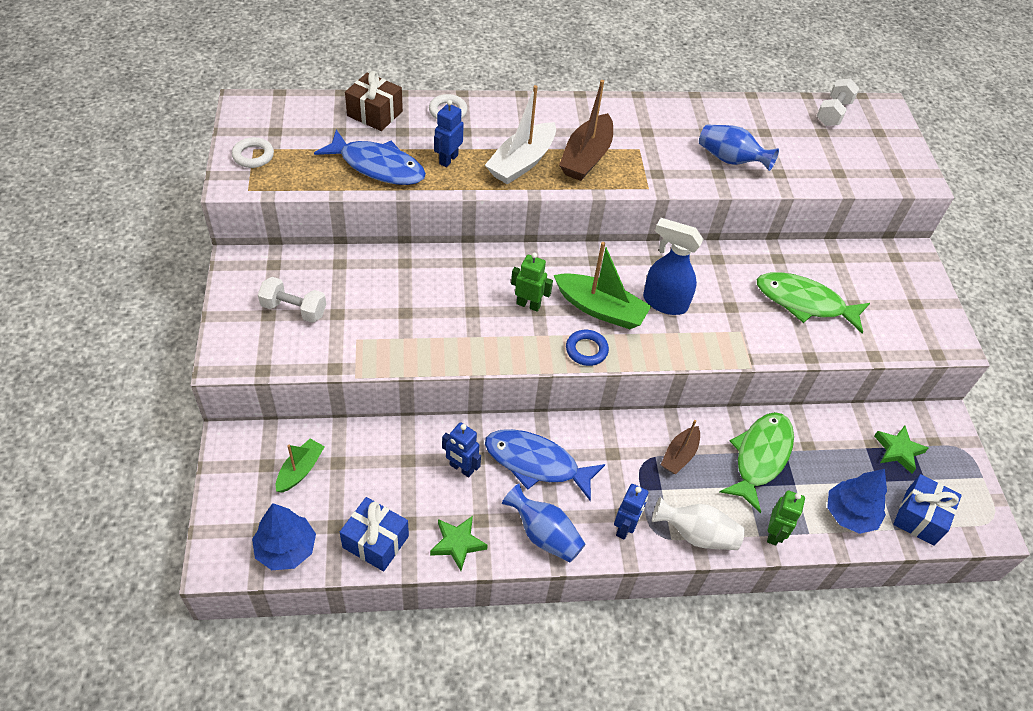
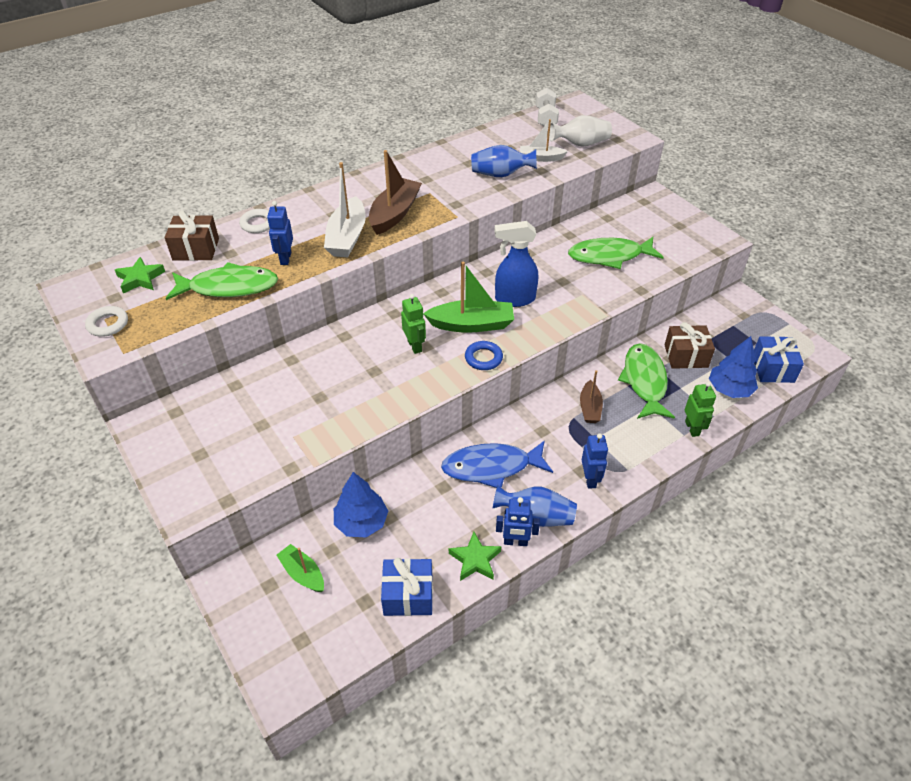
camera: 25 degrees left, 5 degrees down
blue tree [252,503,316,570] -> blue tree moved to [334,472,388,537]
white dumbbell [258,277,326,323] -> none
green boat [276,439,325,493] -> green boat turned 45 degrees counterclockwise [276,544,324,592]
blue fish [314,130,426,185] -> green fish [166,262,278,300]
blue robot [442,422,481,477] -> blue robot moved to [496,497,540,546]
green robot [511,253,553,312] -> green robot turned 75 degrees clockwise [401,294,426,354]
brown boat [559,80,613,181] -> brown boat turned 150 degrees counterclockwise [369,150,422,235]
white vase [652,497,745,550] -> white vase moved to [549,115,612,147]
green star [874,426,928,474] -> green star moved to [115,257,165,293]
none -> white boat [520,119,568,162]
none -> brown gift [665,322,715,369]

